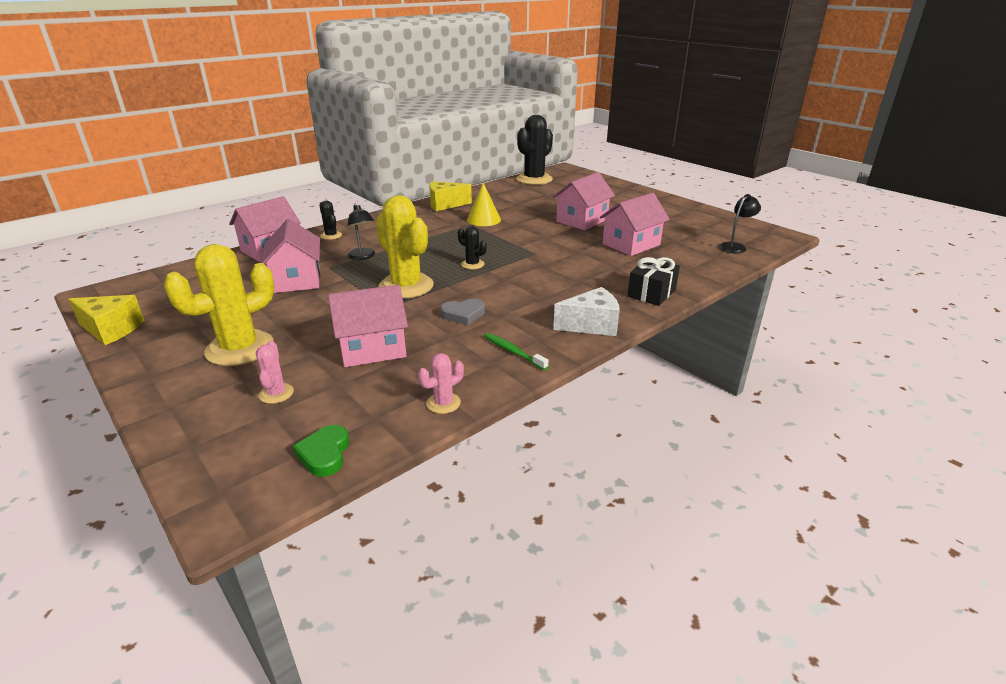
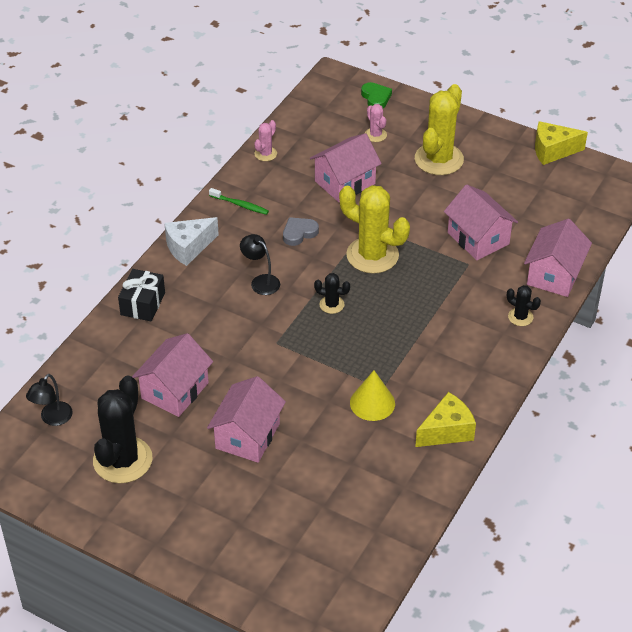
camera: 160 degrees right, 15 degrees up
green heart [293,425,349,477] -> green heart moved to [361,82,392,108]
black lamp [348,204,375,260] -> black lamp moved to [240,234,280,295]
black cactus [516,115,553,185] -> black cactus moved to [93,376,152,483]

